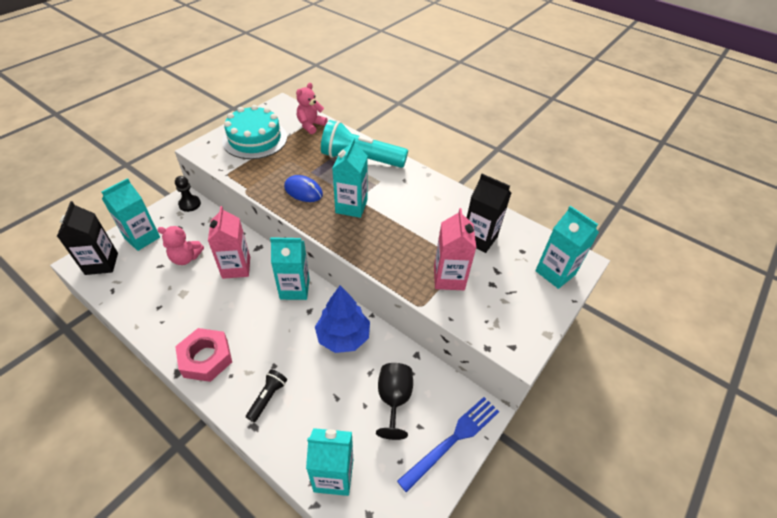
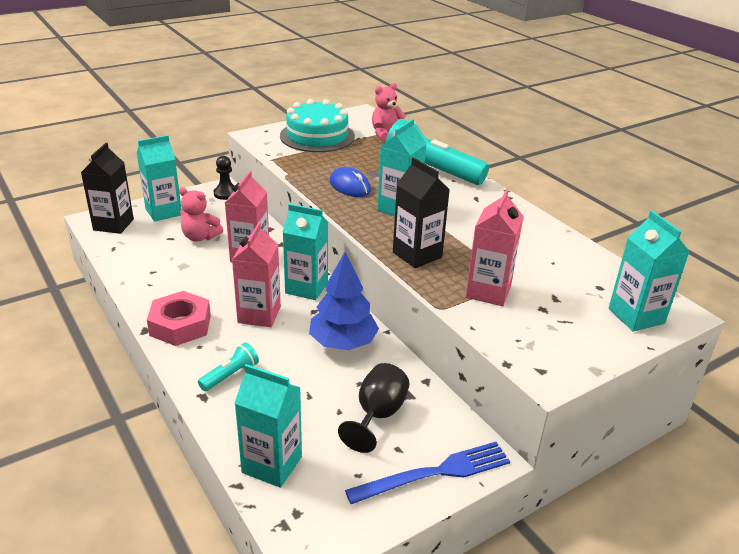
camera: 20 degrees right, 15 degrees down
black flashlight [246,369,287,422] -> turquoise flashlight [198,342,259,391]
black carton [467,174,511,253] -> black carton moved to [393,157,450,268]
none -> pink carton [232,222,281,327]

